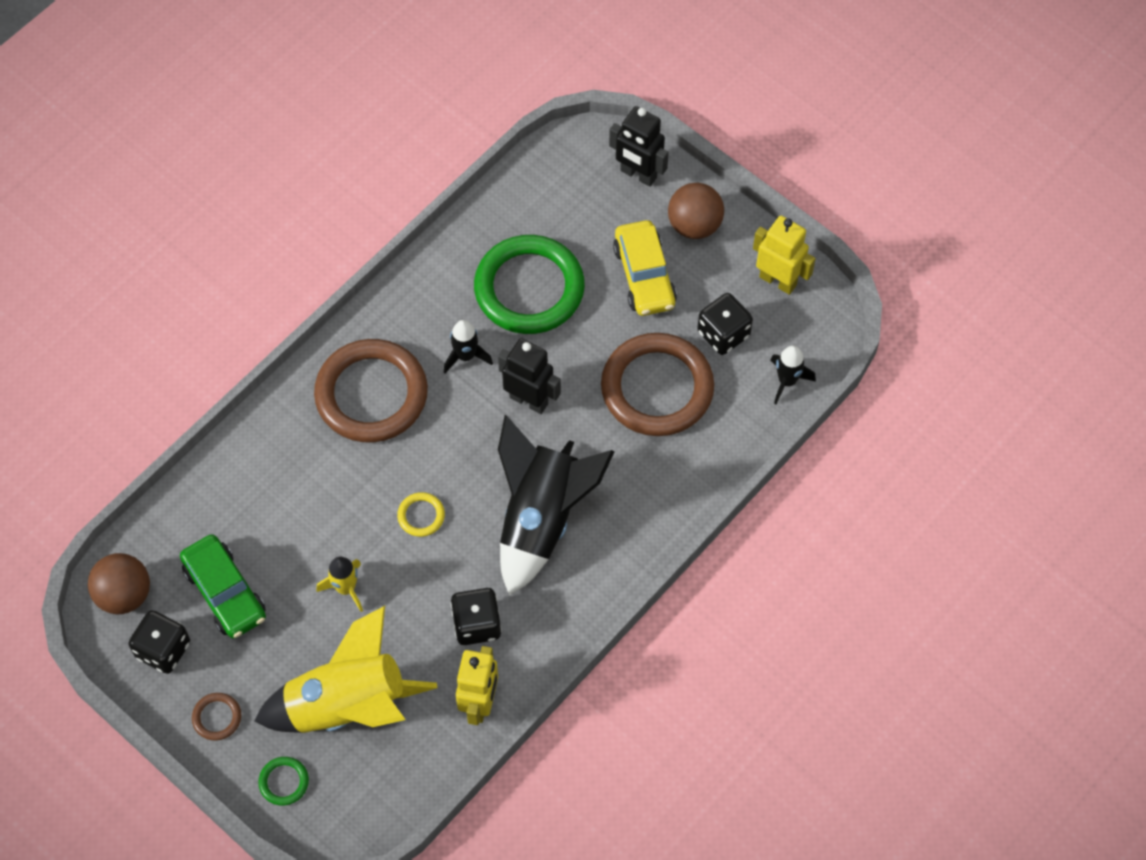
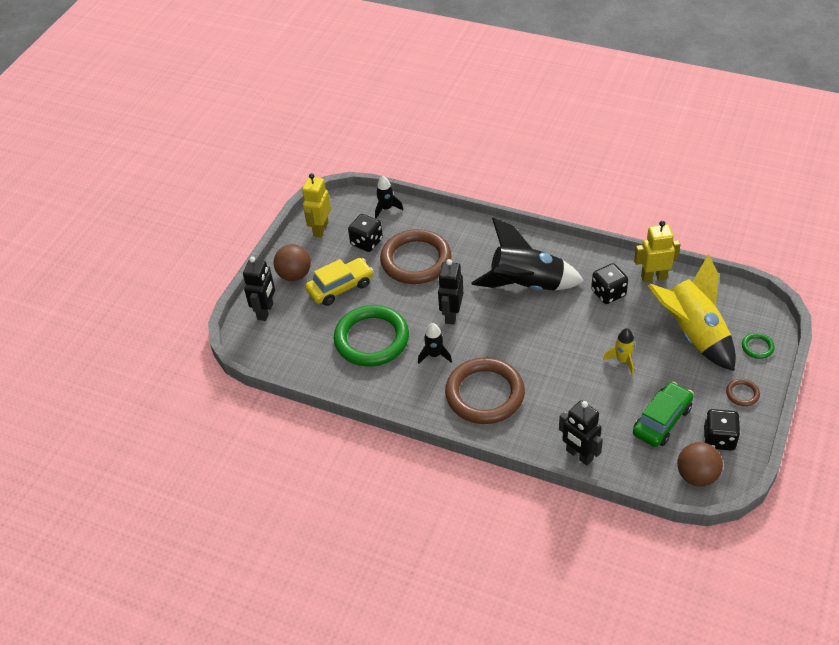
camera: 105 degrees left, 15 degrees down
yellow ring [397,492,445,537] -> none
none -> black robot [559,400,603,465]

